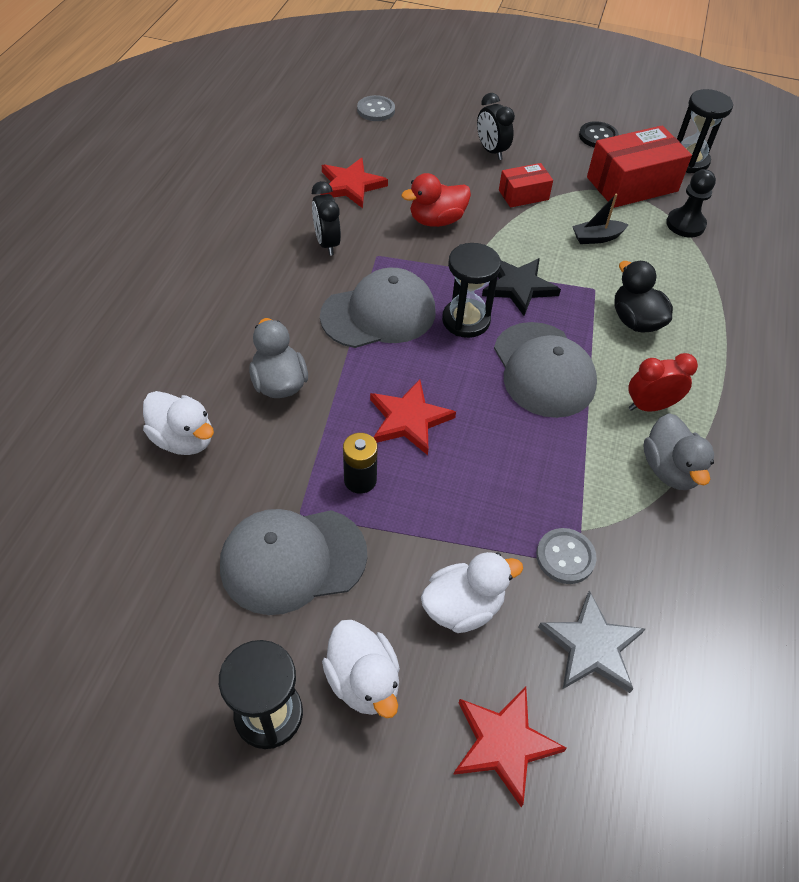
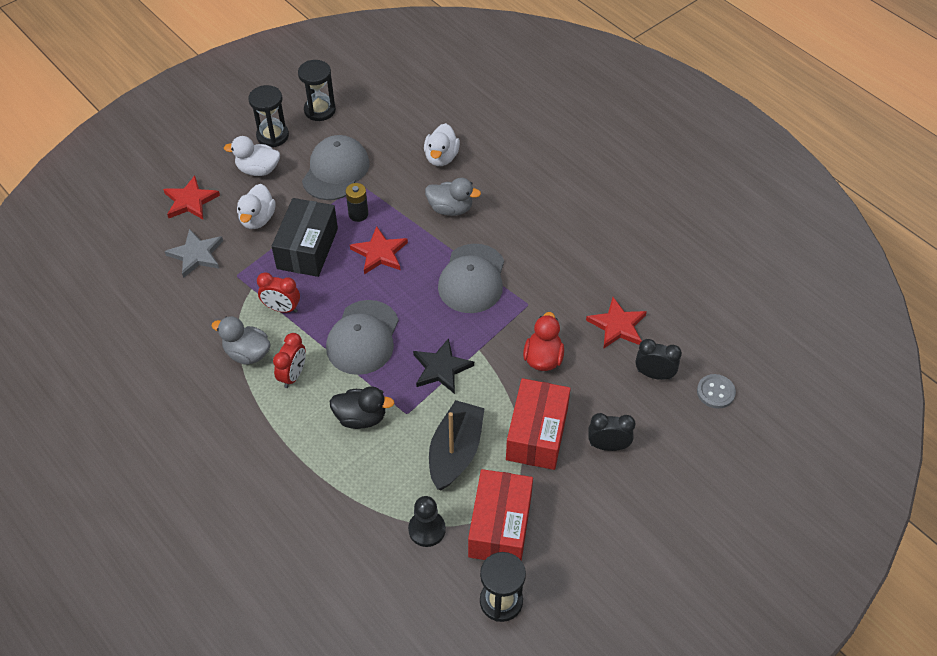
camera: 125 degrees right, 0 degrees up
white duck [143,391,214,455] -> white duck turned 60 degrees counterclockwise [424,123,460,166]
black clock [312,181,341,256] -> black clock moved to [636,339,682,380]
black hourglass [442,243,501,338] -> black hourglass moved to [298,60,336,121]
grey cap [494,322,597,418] -> grey cap turned 90 degrees counterclockwise [326,300,399,375]
red box [499,163,553,208] -> red box [506,378,571,470], size x1.83
grey button [536,528,597,584] -> none
black boat [572,194,629,244] -> black boat [429,400,485,490], size x1.95
black button [579,121,619,148] -> none
none -> red clock [257,272,300,313]
none -> black box [272,198,338,277]

